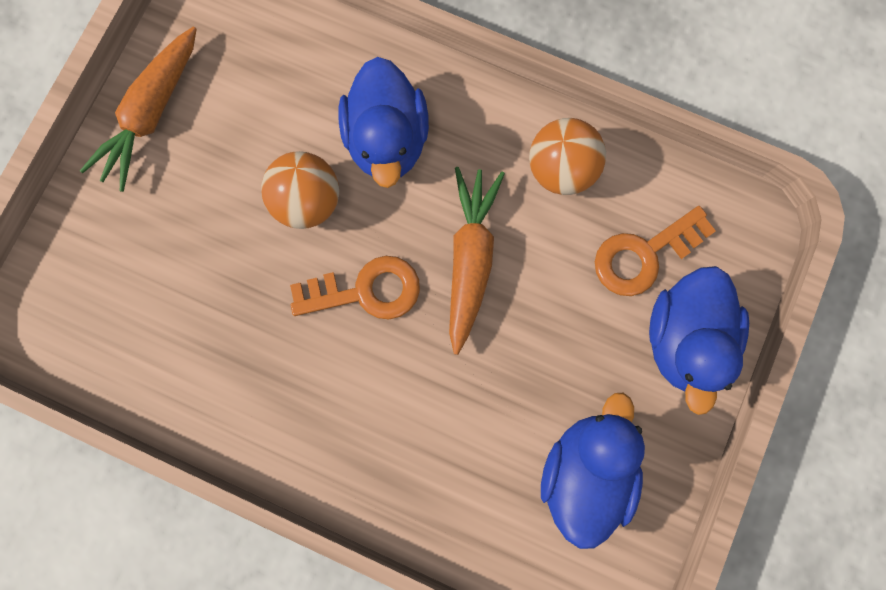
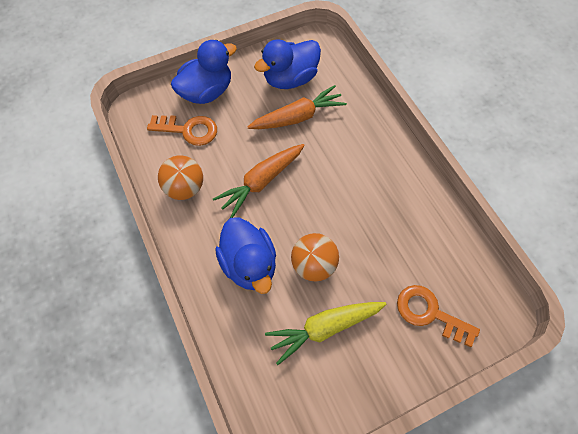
camera: 140 degrees left, 15 degrees down
orange carrot [80,27,197,192] -> orange carrot moved to [247,85,347,129]
orange key [290,256,420,319] -> orange key moved to [397,285,480,347]
blue duck [339,57,429,188] -> blue duck turned 120 degrees clockwise [215,217,276,294]
none -> yellow carrot [265,302,386,365]

